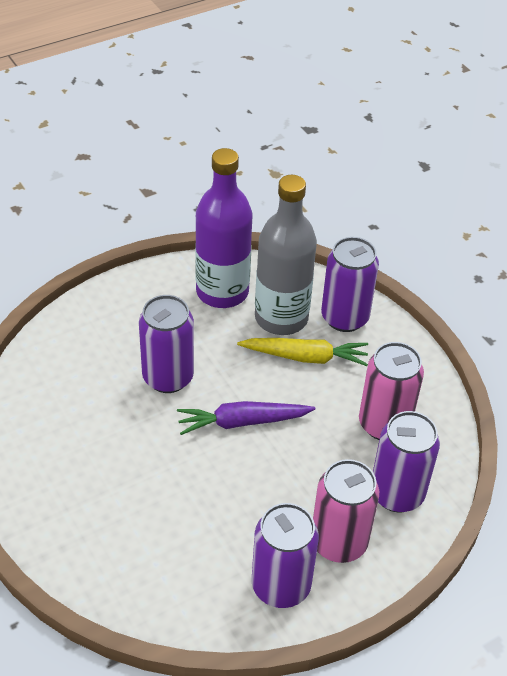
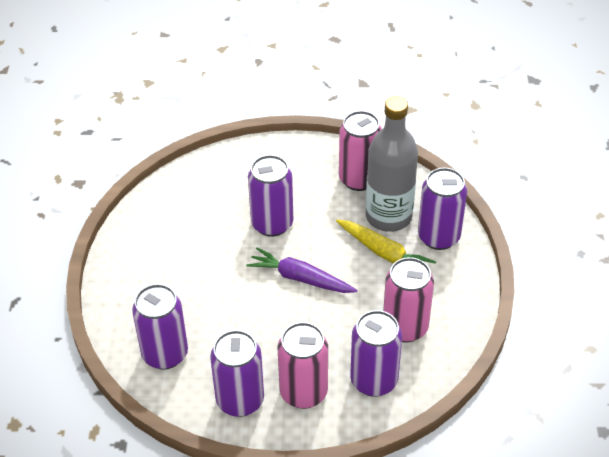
camera: 35 degrees right, 0 degrees up
purple bottle [195,148,252,308] -> pink can [339,111,382,191]
none -> purple can [132,284,188,369]

